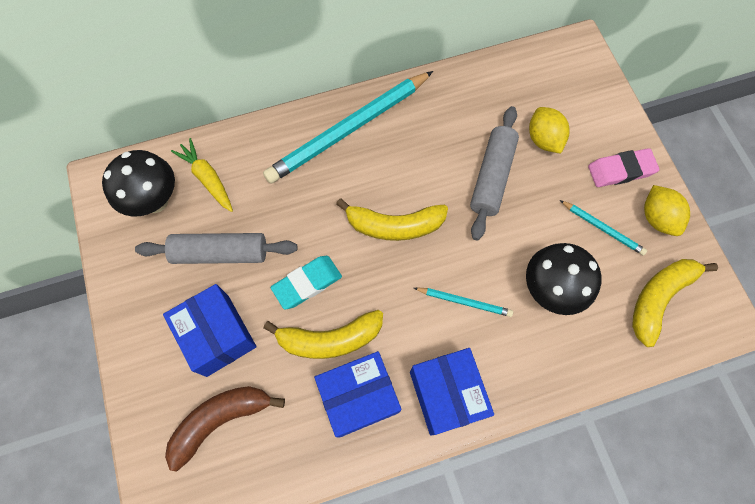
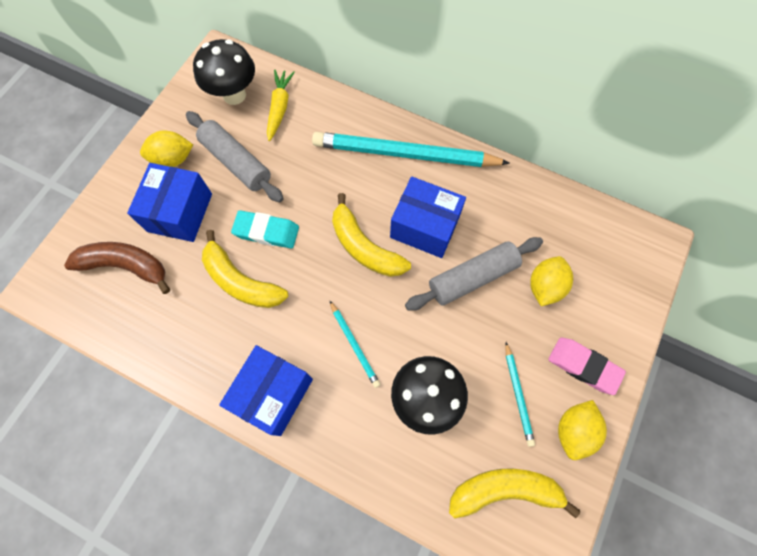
camera: 45 degrees right, 0 degrees up
blue box [314,351,402,438] -> blue box moved to [390,176,466,258]
none -> yellow lemon [140,130,193,167]

